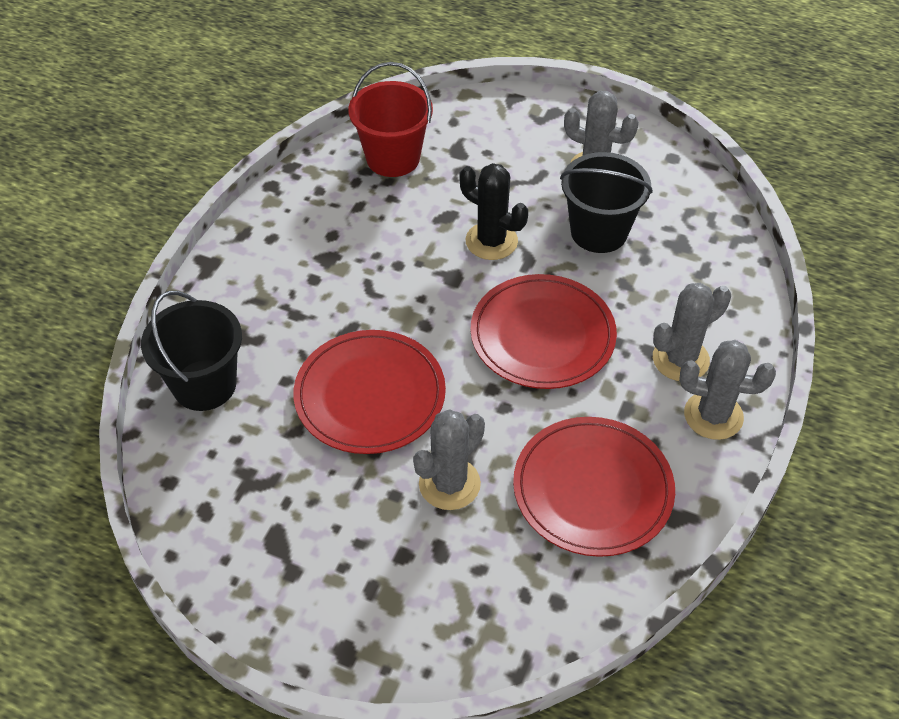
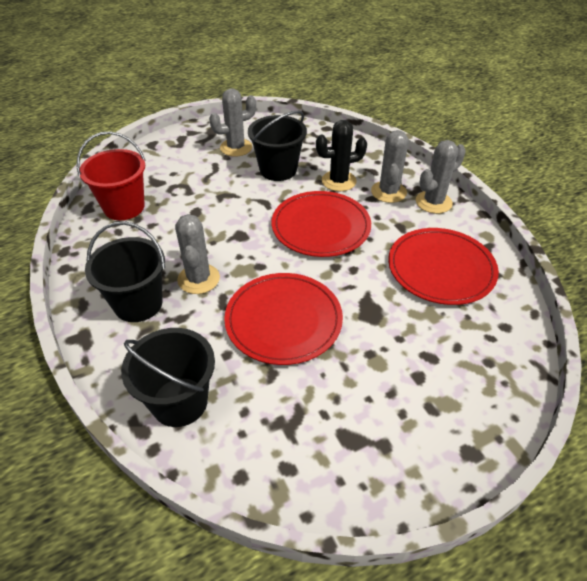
camera: 50 degrees left, 5 degrees down
grey cactus [413,409,485,510] -> grey cactus moved to [175,214,220,294]
black cactus [460,163,528,260] -> black cactus moved to [316,120,367,191]
none -> black bucket [85,221,165,322]

